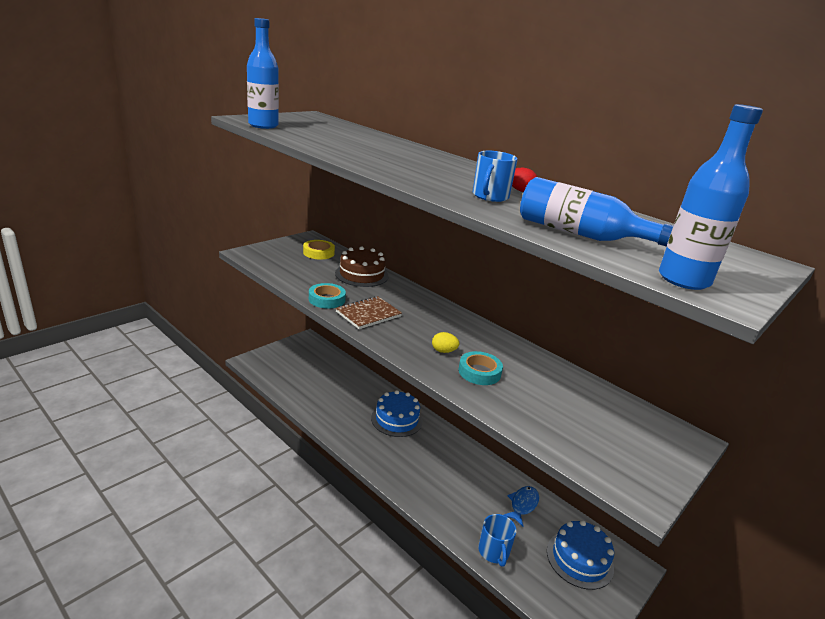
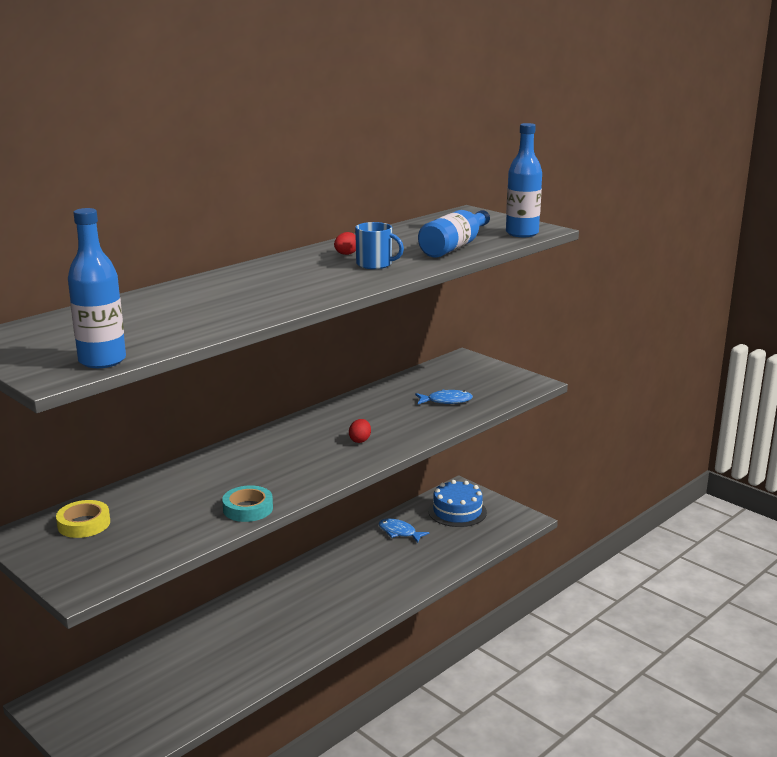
camera: 85 degrees left, 5 degrees down
brown cake [335,247,389,287] -> none
brown notebook [336,296,402,329] -> none
blue cake [371,390,423,437] -> none
yellow egg [432,332,459,353] -> red egg [349,419,371,443]
turquoise tape [458,351,503,385] -> none
blue mug [478,514,517,567] -> none
none -> blue fish [415,390,473,404]

